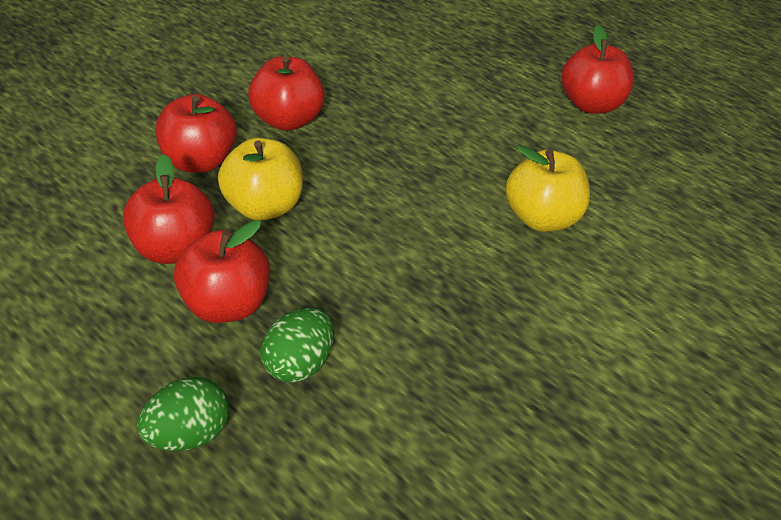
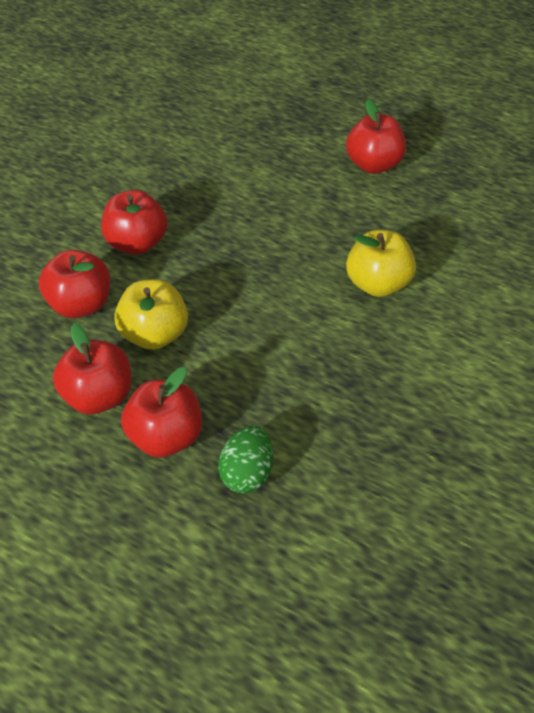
camera: 15 degrees left, 10 degrees up
green egg [137,377,229,451] -> none

